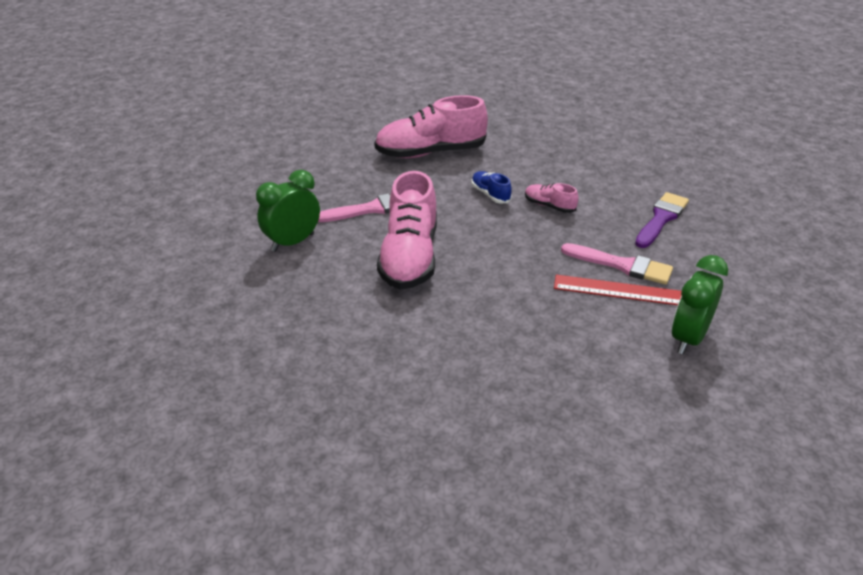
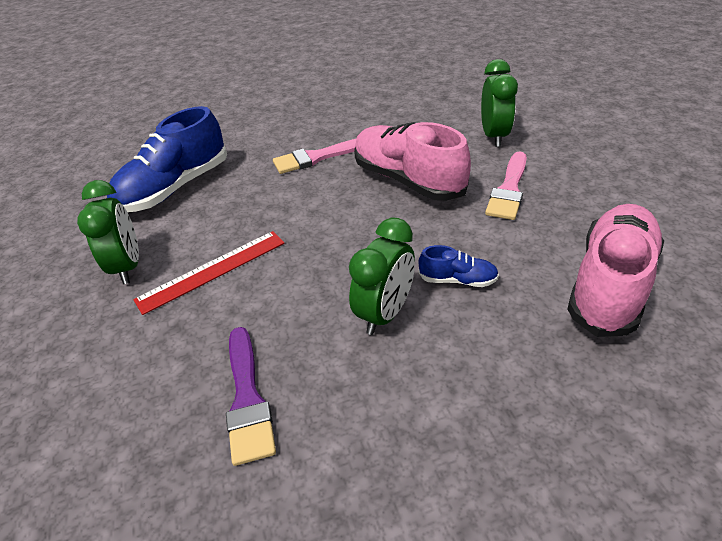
camera: 135 degrees right, 5 degrees up
pink shoe [525,183,579,213] -> green clock [349,217,415,335]
pink brush [561,243,673,285] -> pink brush moved to [273,139,356,174]
none -> blue shoe [107,106,227,212]

